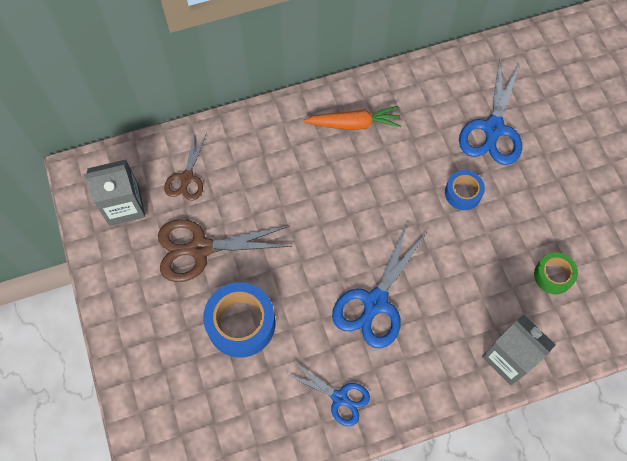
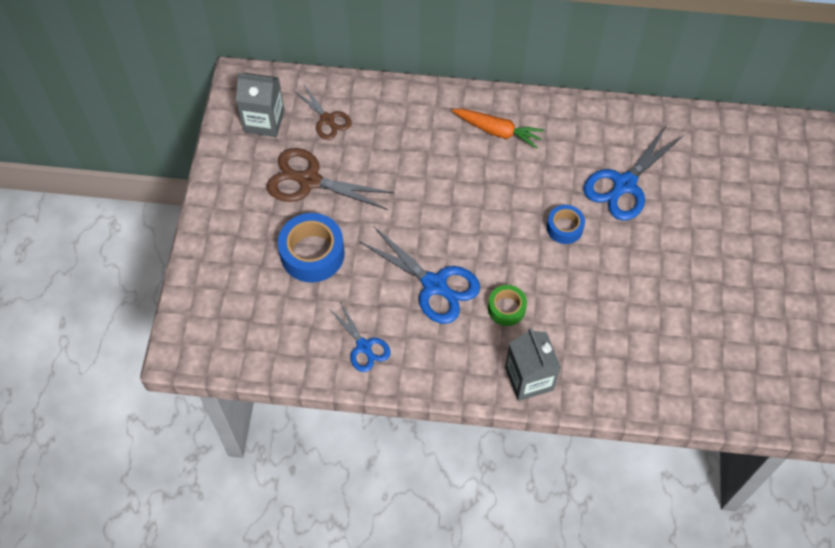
camera: 25 degrees right, 5 degrees down
brown scissors [164,131,207,201] -> brown scissors turned 75 degrees counterclockwise [293,85,352,140]
blue scissors [332,223,428,349] -> blue scissors turned 105 degrees counterclockwise [359,227,480,324]
green tape [534,252,578,294] -> green tape moved to [488,285,527,326]

